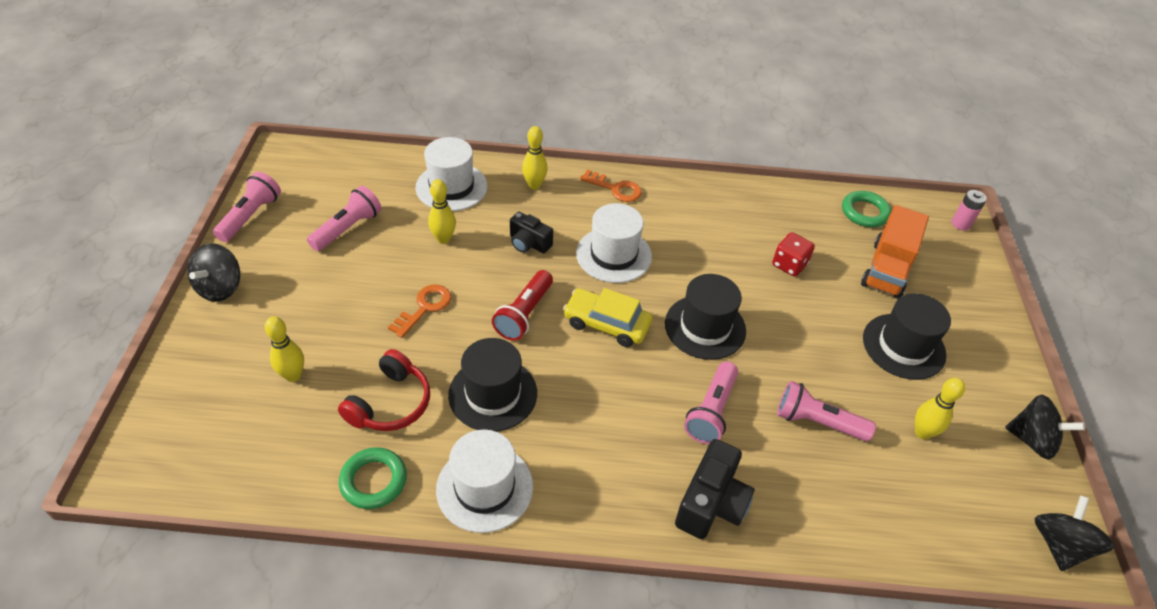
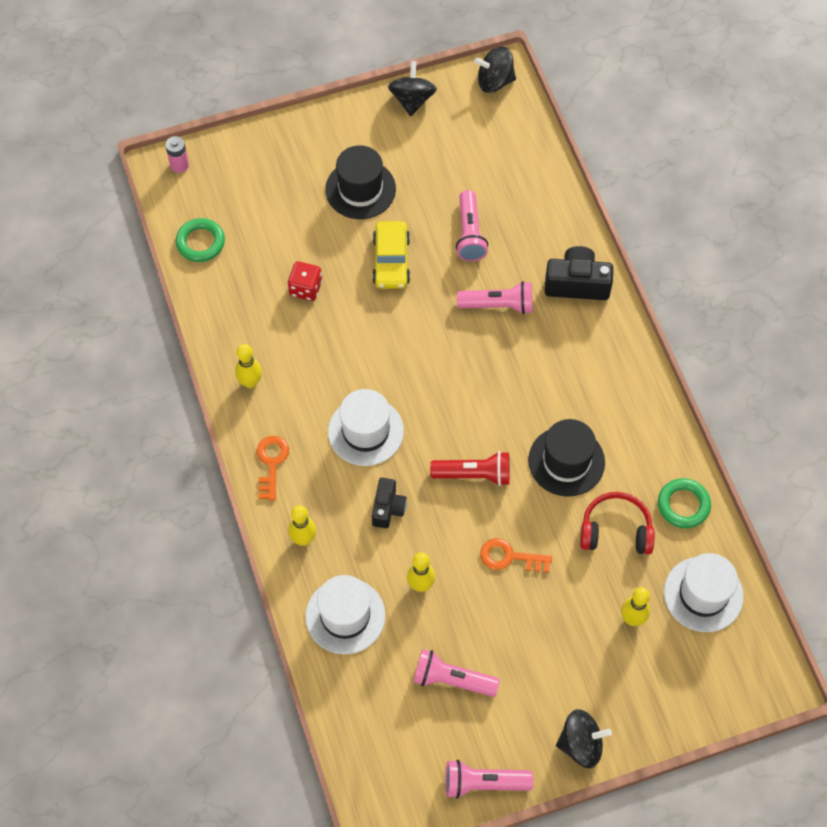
camera: 110 degrees left, 15 degrees up
white hat [436,429,533,533] -> white hat moved to [664,553,744,632]
yellow car [563,288,652,347] -> yellow car moved to [372,221,410,289]
black hat [665,274,746,360] -> none
orange truck [861,205,929,299] -> none
yellow bowling pin [915,378,965,439] -> yellow bowling pin moved to [235,344,262,388]

